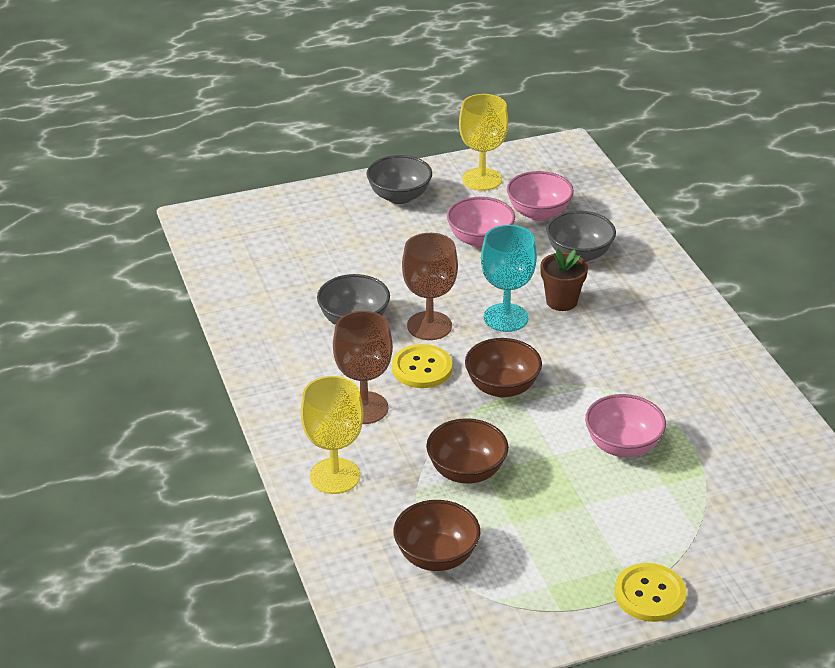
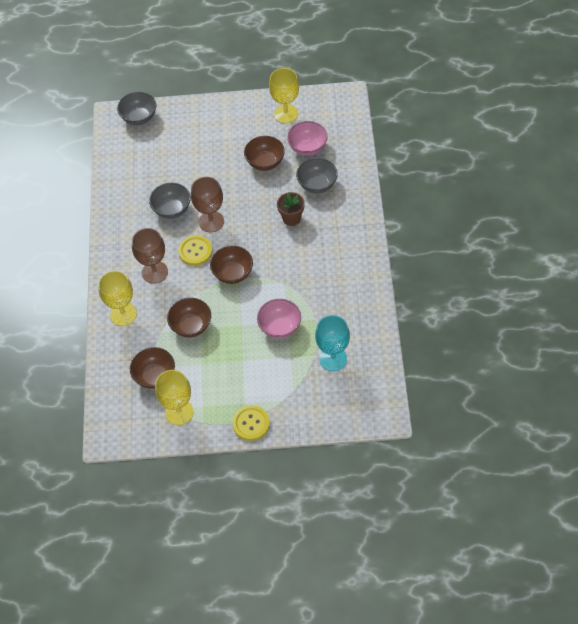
camera: 20 degrees right, 20 degrees up
grey bowl [366,155,432,204] -> grey bowl moved to [117,92,156,125]
pink bowl [447,197,515,248] -> brown bowl [244,136,285,171]
turquoise goblet [481,225,537,332] -> turquoise goblet moved to [315,315,350,371]
none -> yellow goblet [155,370,193,425]

